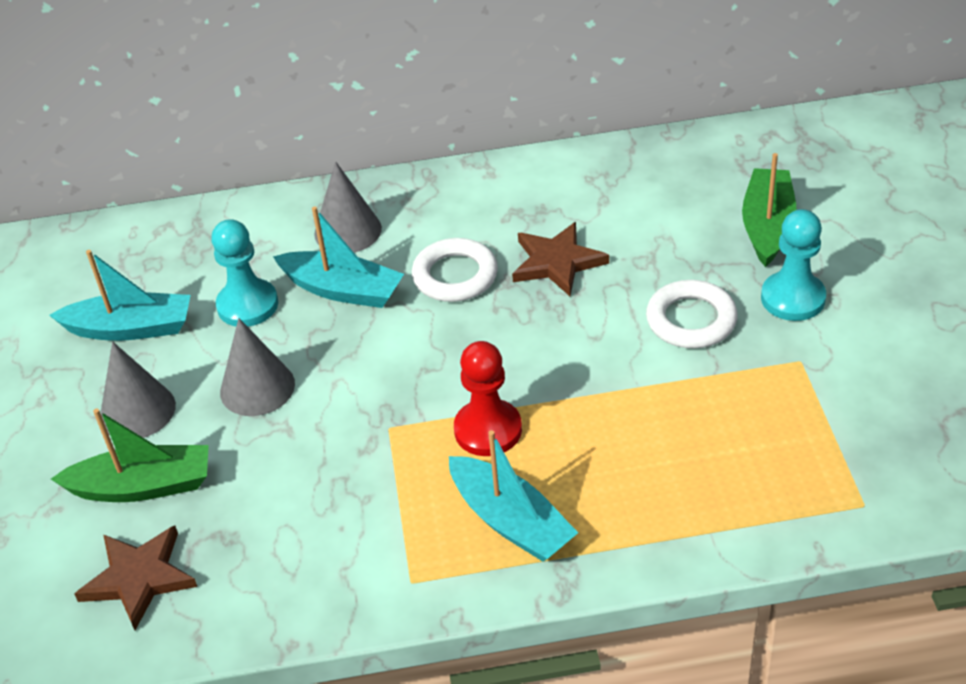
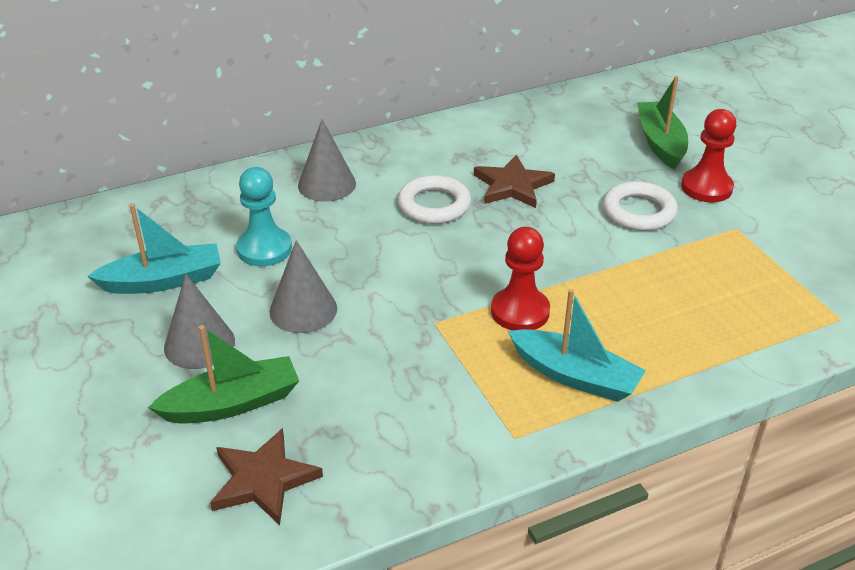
camera: 20 degrees left, 5 degrees down
turquoise boat [273,207,404,308] -> none
turquoise pawn [761,209,826,321] -> red pawn [681,109,736,202]

